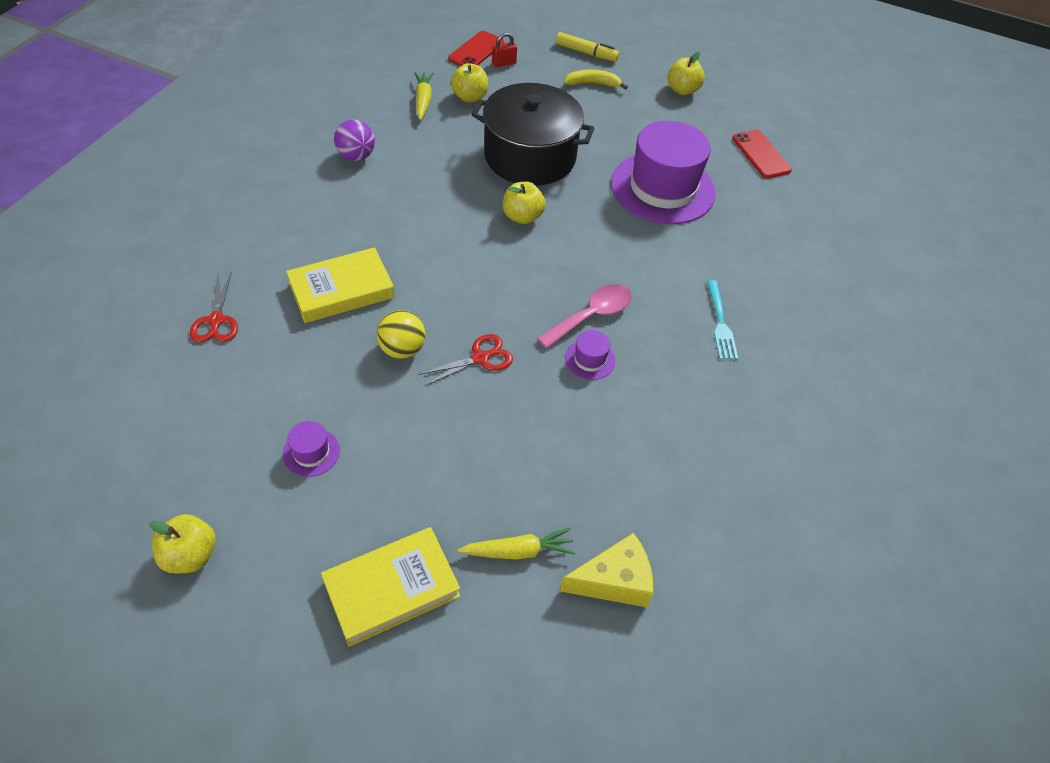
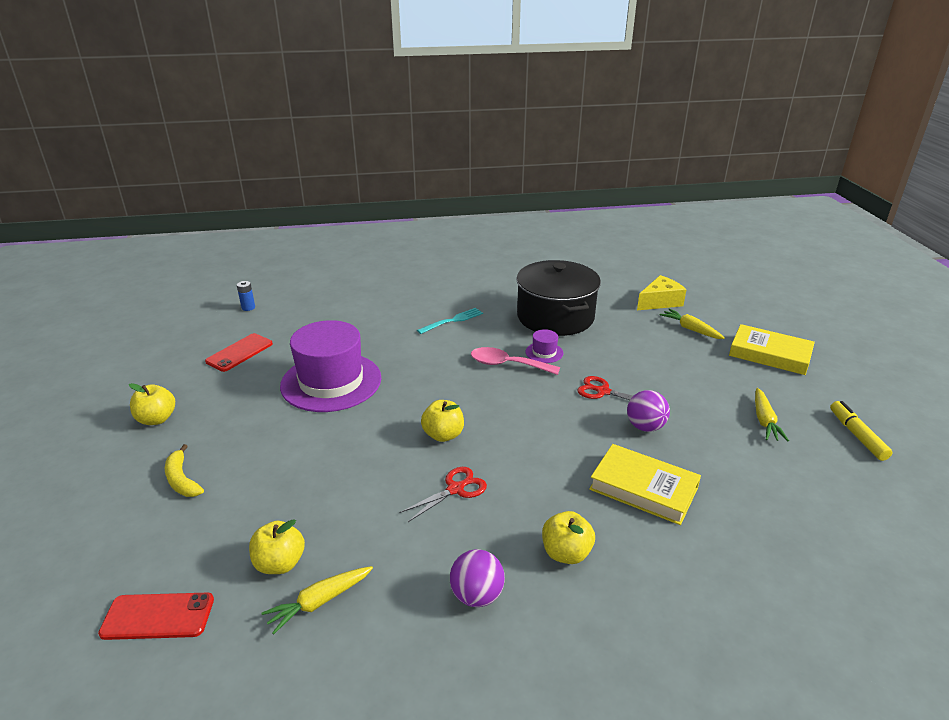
camera: 120 degrees left, 20 degrees down
yellow apple [149,514,216,574] -> yellow apple moved to [542,511,595,564]
red scissors [190,272,238,343] -> red scissors moved to [400,467,487,522]
purple hat [283,421,340,477] -> yellow carrot [755,388,789,441]
yellow ball [376,310,425,359] -> purple ball [627,390,670,432]
black pot [471,83,595,186] -> black pot moved to [516,260,601,336]
red padlock [492,33,517,67] -> none
yellow marker [556,32,619,62] -> yellow marker moved to [830,401,893,461]
yellow cheese [560,533,653,607] -> yellow cheese turned 105 degrees clockwise [637,275,686,310]
none -> blue battery [237,281,255,311]

